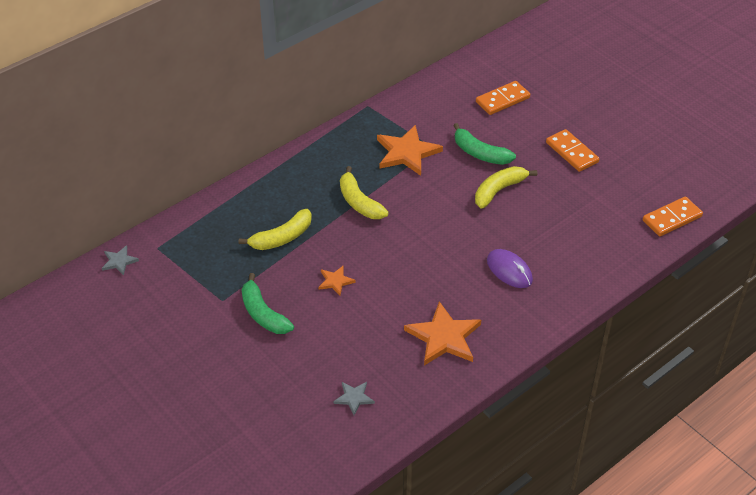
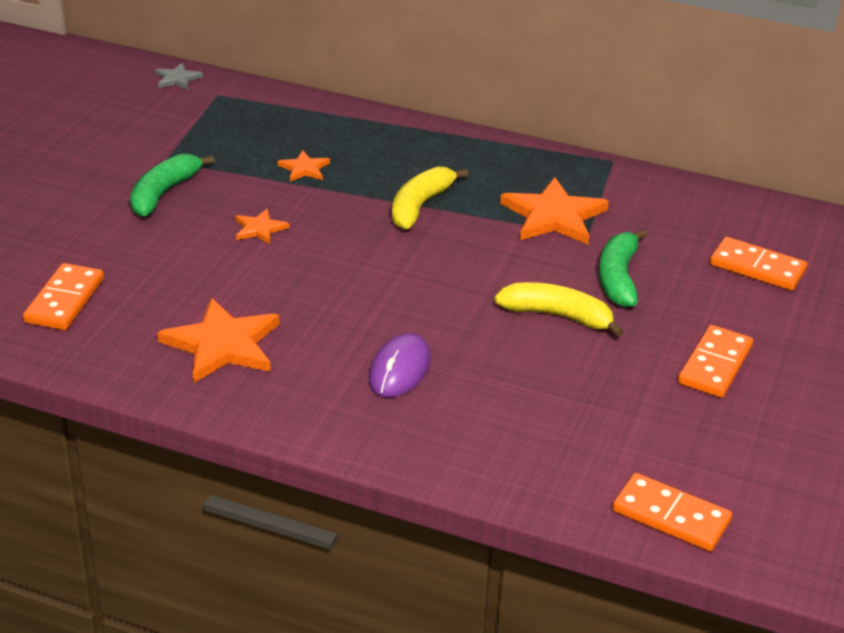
camera: 60 degrees right, 10 degrees down
yellow banana [239,209,312,250] -> orange star [277,150,330,181]
grey star [333,382,375,415] -> orange domino [23,263,104,330]

